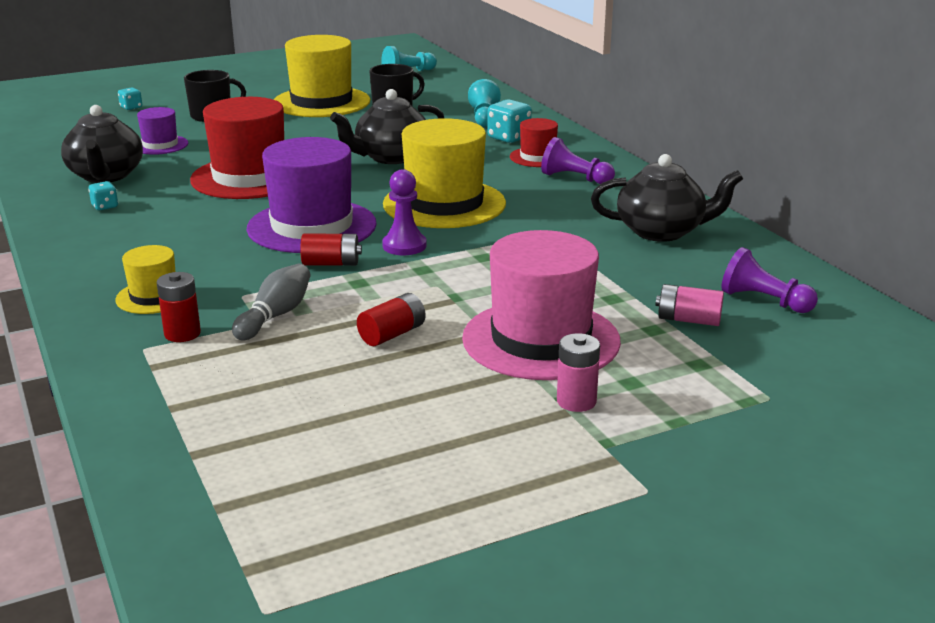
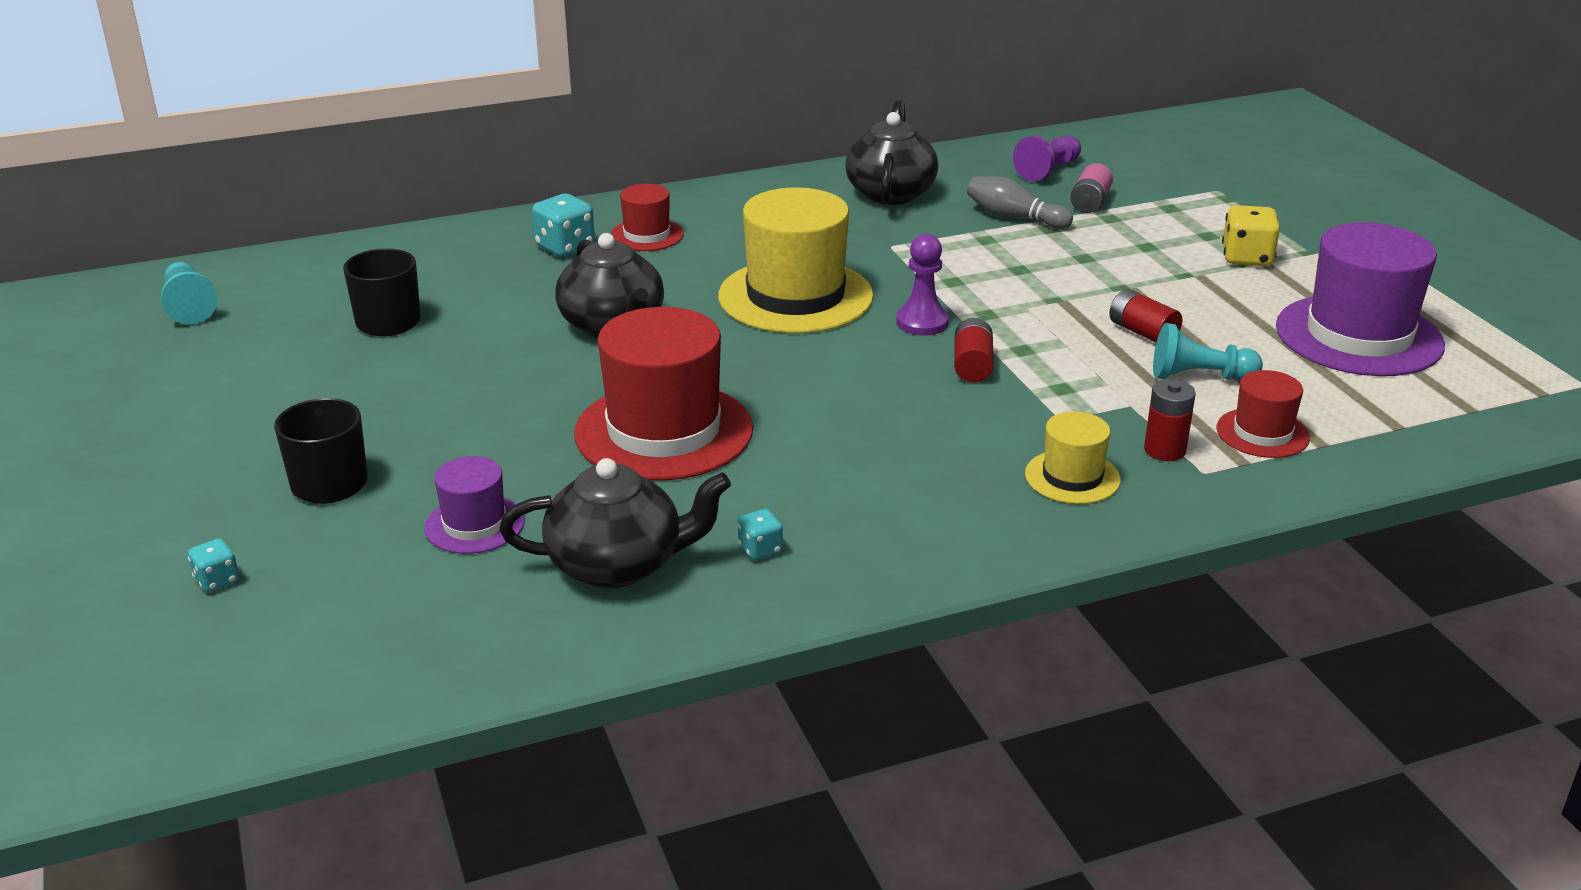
camera: 85 degrees left, 5 degrees up
grey bowling pin [232,263,310,340] -> grey bowling pin moved to [967,176,1073,229]
purple hat [247,137,377,253] -> purple hat moved to [1276,222,1445,376]
yellow hat [274,35,370,117] -> none
pink hat [462,230,621,380] -> none
turquoise pawn [468,79,501,127] -> turquoise pawn moved to [1153,323,1263,380]
purple pawn [541,137,615,184] -> none
pink battery [557,333,600,412] -> yellow dice [1222,205,1280,266]
none -> red hat [1216,370,1310,458]

